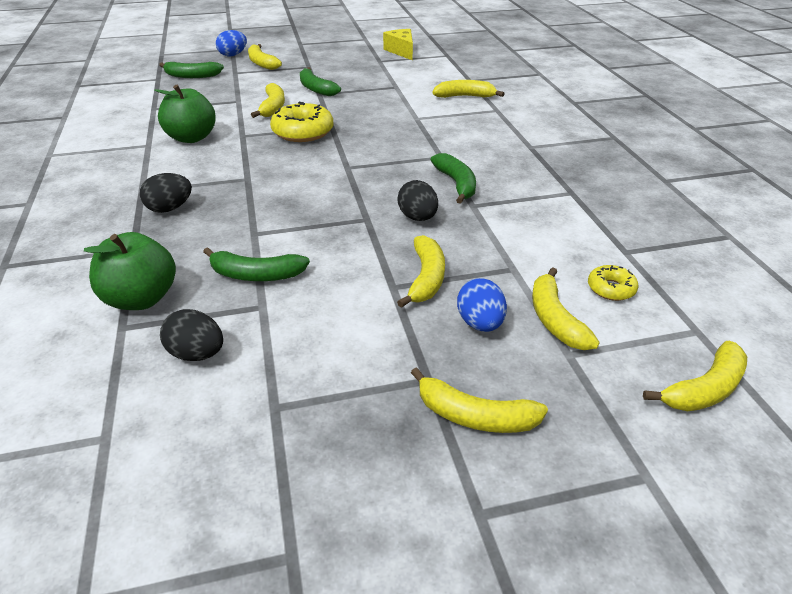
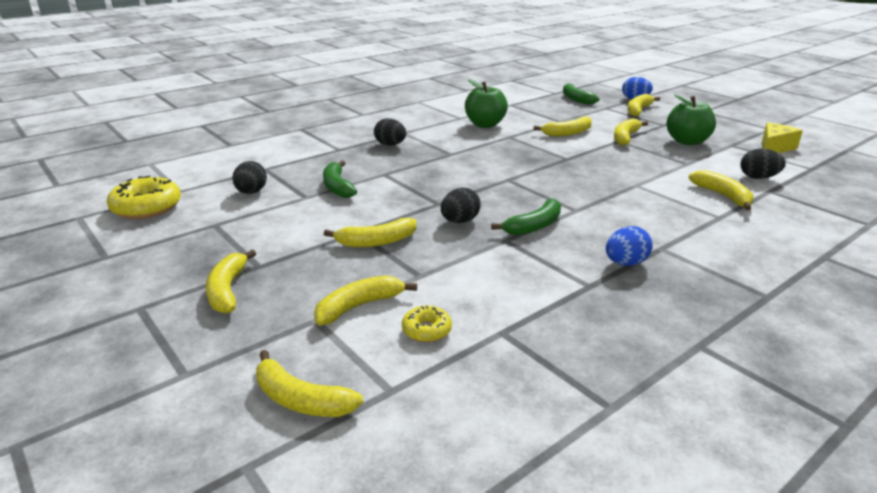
camera: 65 degrees right, 10 degrees down
green apple [84,232,176,310] -> green apple moved to [666,94,716,145]
yellow donut [270,102,334,142] -> yellow donut moved to [107,176,181,219]
green banana [300,67,341,96] -> yellow banana [614,118,648,146]
blue egg [457,278,507,332] -> blue egg moved to [606,226,653,266]
none -> black egg [741,149,786,179]

